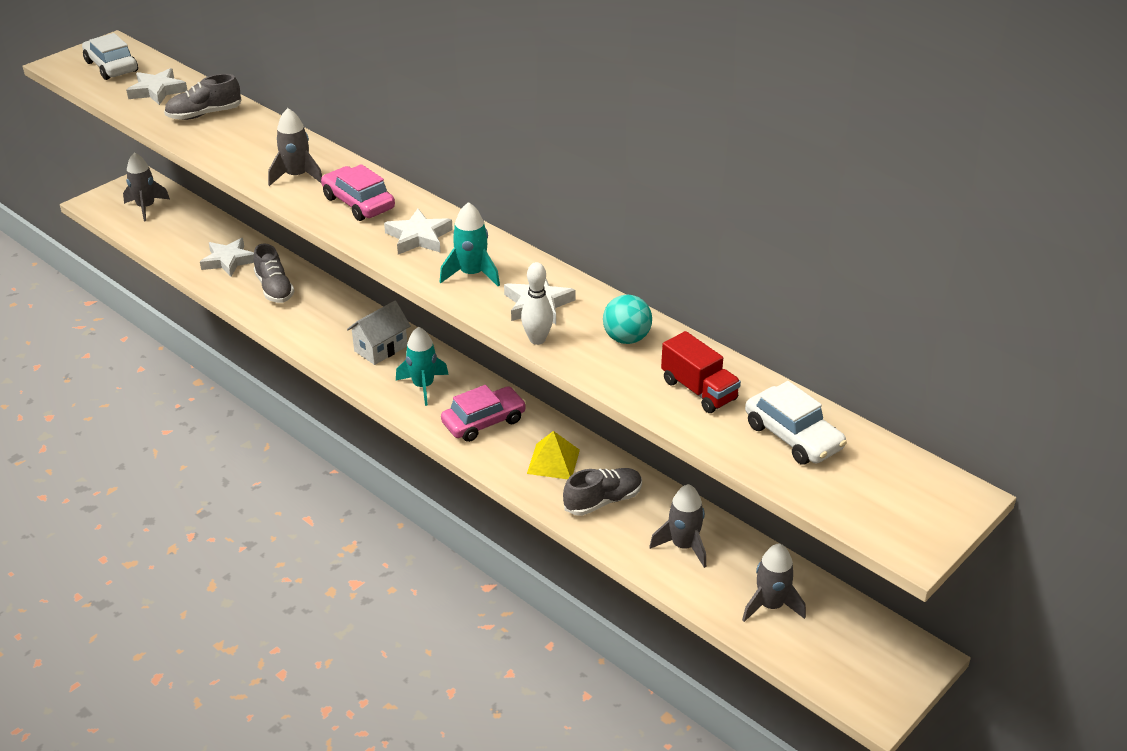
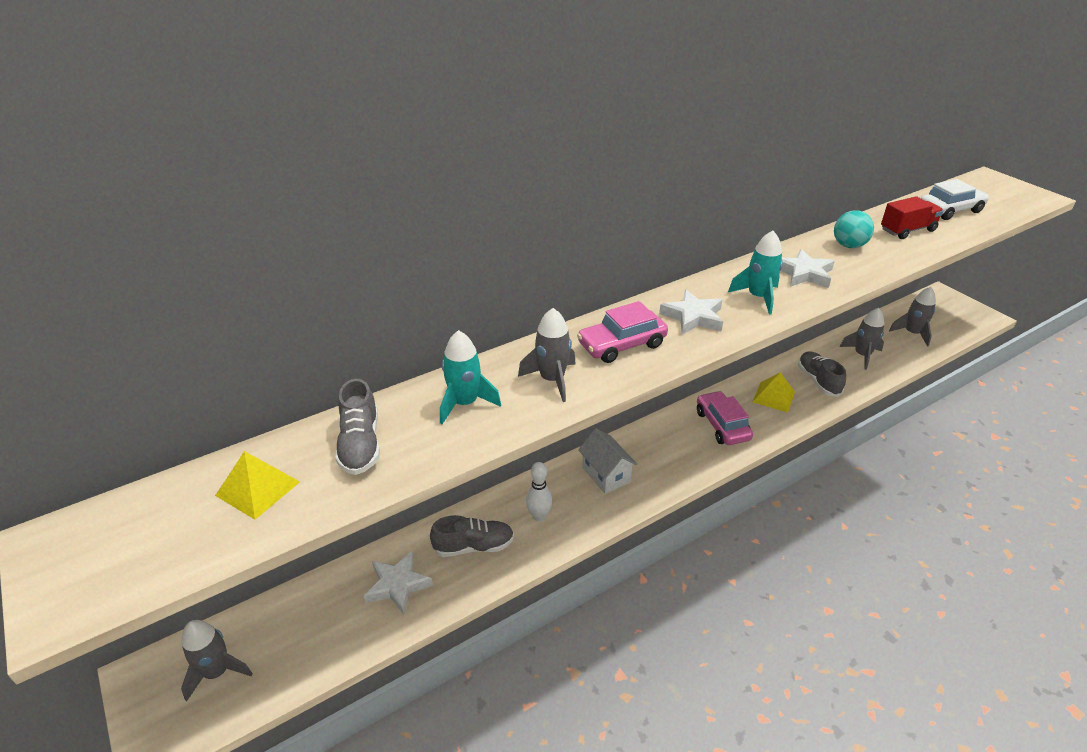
camera: 75 degrees left, 0 degrees up
white car [82,33,138,80] -> none
white star [126,68,188,105] -> yellow pyramid [215,451,300,520]
turquoise rocket [396,327,449,406] -> turquoise rocket moved to [440,330,501,424]
white bowling pin [521,262,553,345] -> white bowling pin moved to [526,462,552,522]

